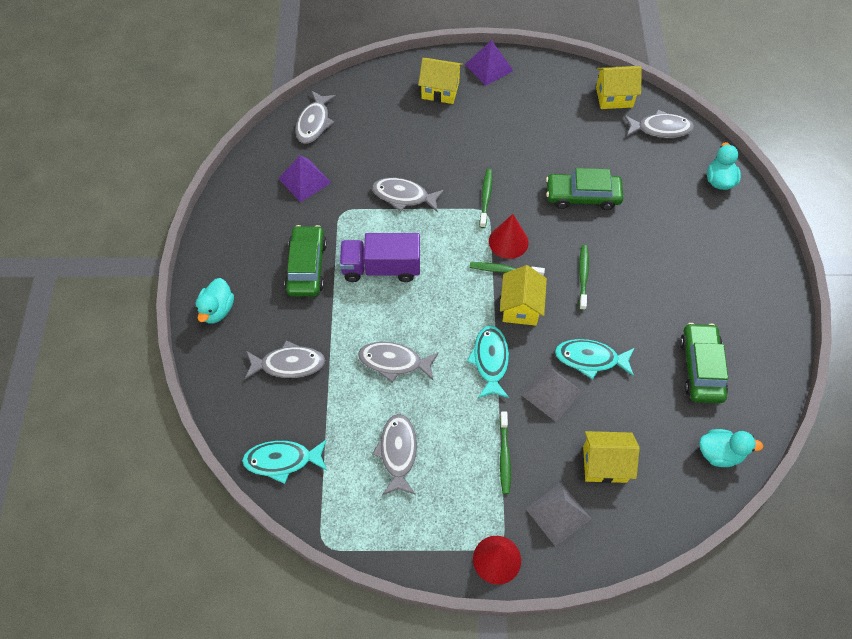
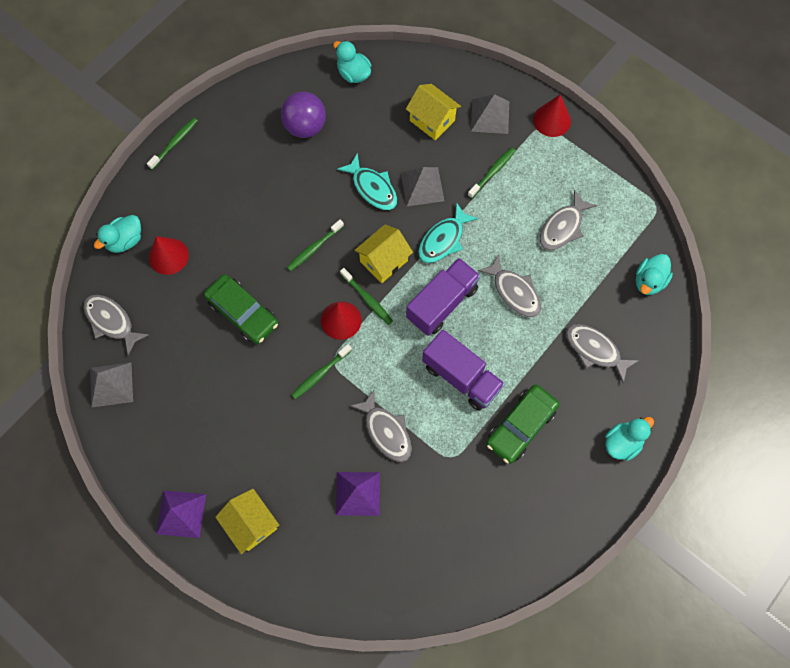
camera: 140 degrees left, 10 degrees up
turquoise fish [242,439,327,484] -> turquoise duck [636,254,673,295]
purple pyramid [278,156,331,202] -> purple pyramid moved to [336,472,380,516]
grey fish [295,91,336,143] -> none
yellow house [596,66,642,109] -> grey pyramid [90,362,133,408]
green car [680,323,728,403] -> purple ball [281,92,326,138]
none -> green toothbrush [147,118,198,170]
none -> red cone [149,236,189,275]
none -> purple truck [406,258,480,336]

